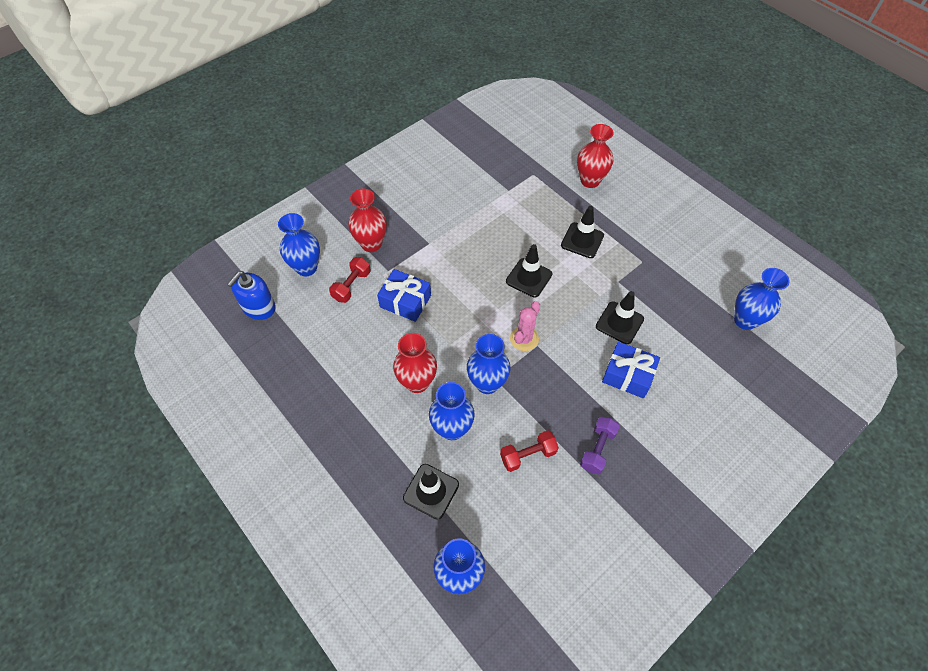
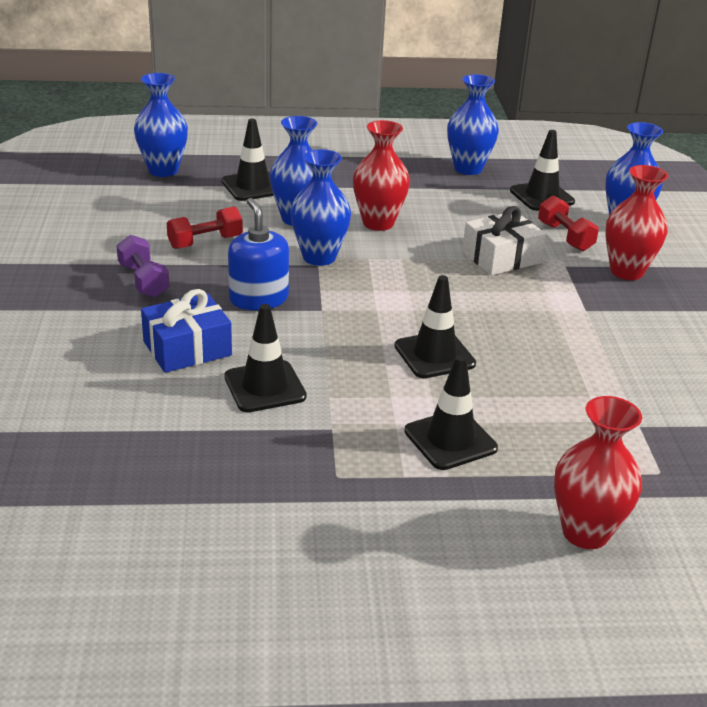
camera: 125 degrees right, 25 degrees down
blue soap dispenser [227,271,276,320] -> blue soap dispenser moved to [228,198,289,310]
blue gift [377,269,431,322] -> white gift [462,206,546,275]
red dumbbell [500,430,559,472] -> red dumbbell turned 45 degrees clockwise [167,207,243,249]
pink cactus [510,301,540,351] -> none
blue vase [734,268,790,330] -> blue vase moved to [447,74,499,175]
none -> black traffic cone [510,130,575,211]

